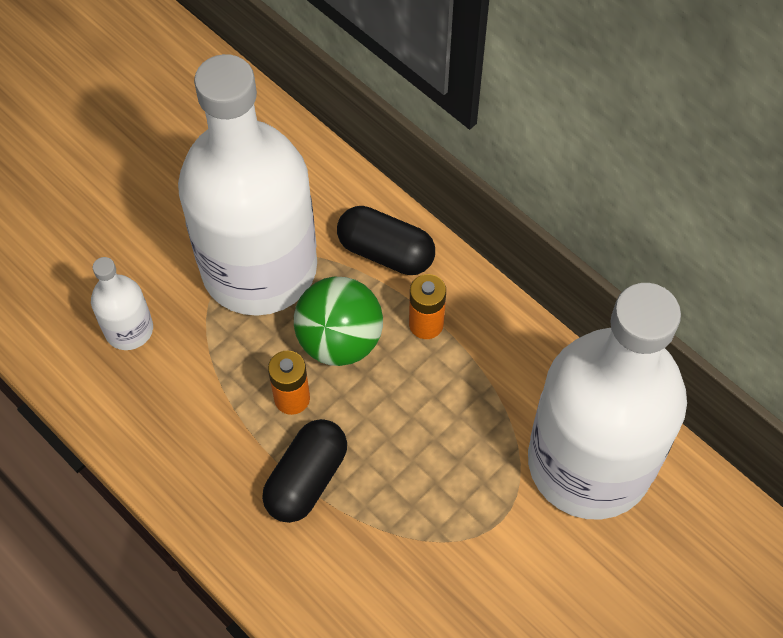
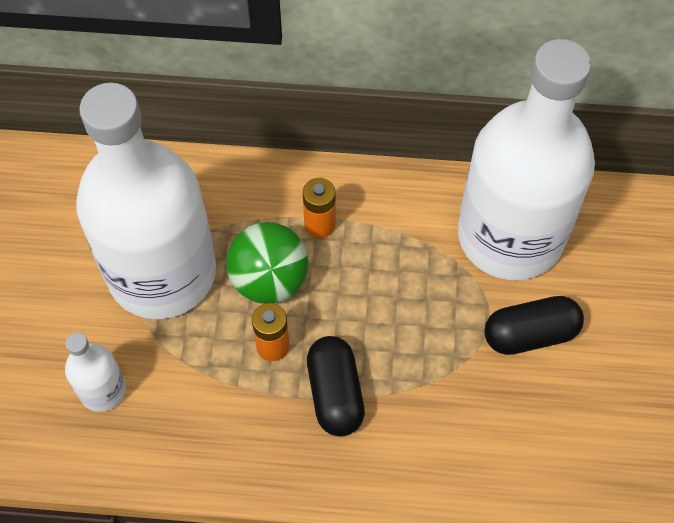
camera: 40 degrees left, 0 degrees up
black capsule [337,206,435,275] -> black capsule moved to [484,296,584,355]

